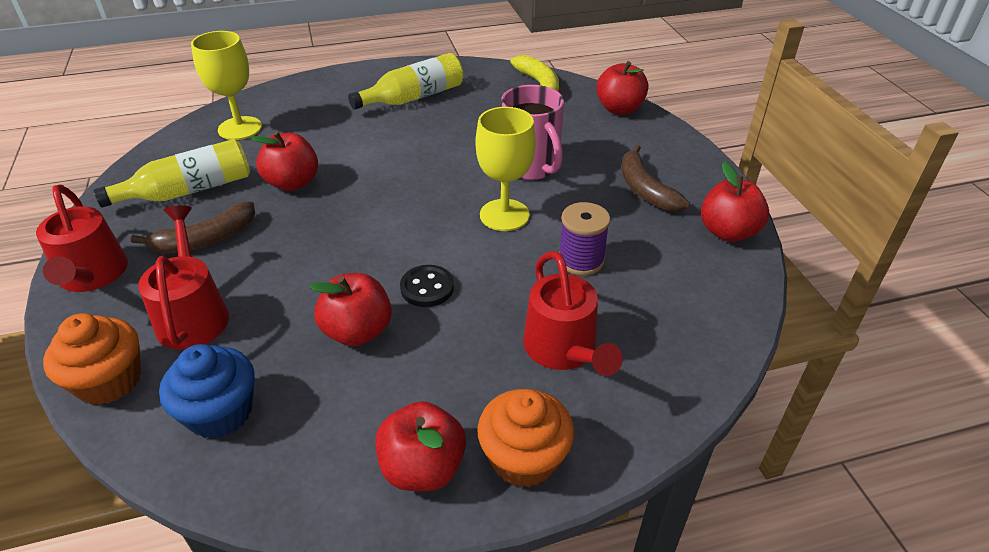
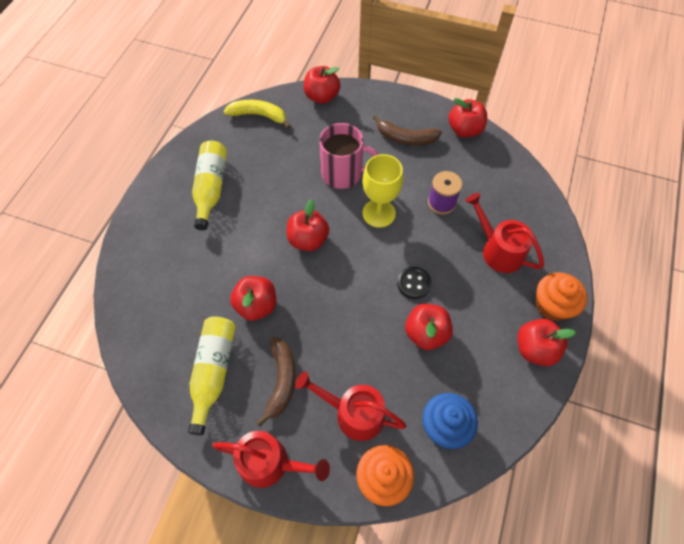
camera: 55 degrees left, 20 degrees up
yellow goblet [191,31,262,140] -> none
red watering can [523,251,623,376] -> red watering can turned 150 degrees counterclockwise [465,193,544,273]
none -> red apple [287,199,329,251]

